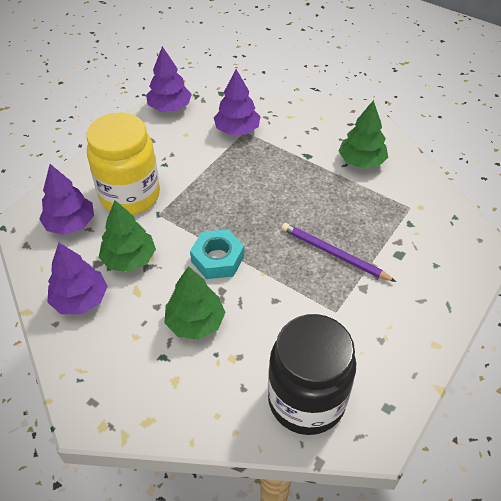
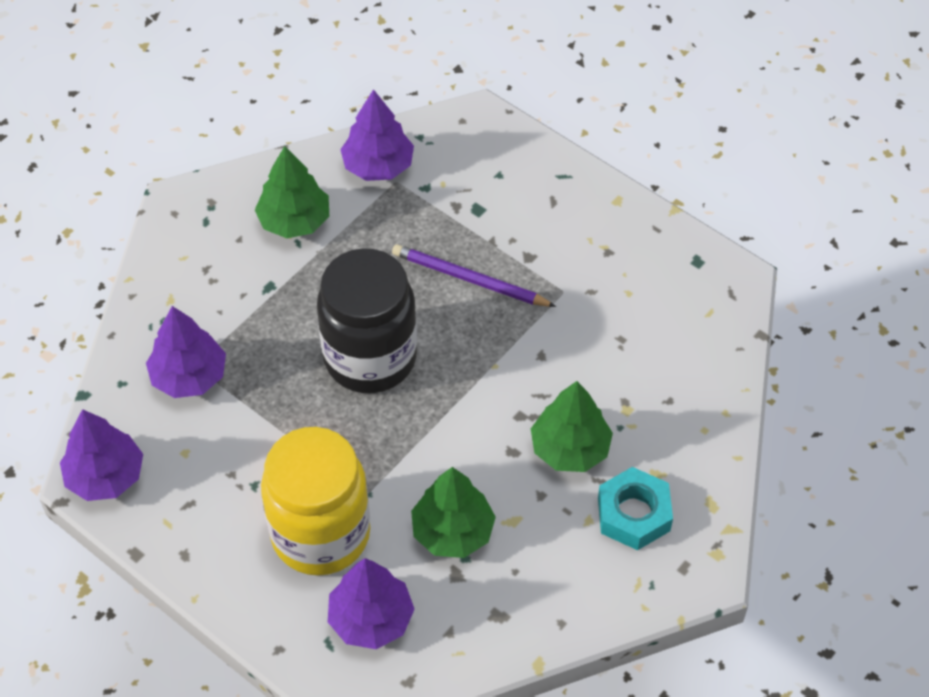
camera: 85 degrees left, 5 degrees up
purple tree [47,243,108,315] -> purple tree moved to [340,89,414,181]
turquoise nut [190,229,244,279] -> turquoise nut moved to [598,467,673,550]
black jar [268,314,356,435] -> black jar moved to [317,248,417,393]
purple pencil [282,223,396,282] -> purple pencil turned 75 degrees clockwise [392,244,556,307]

